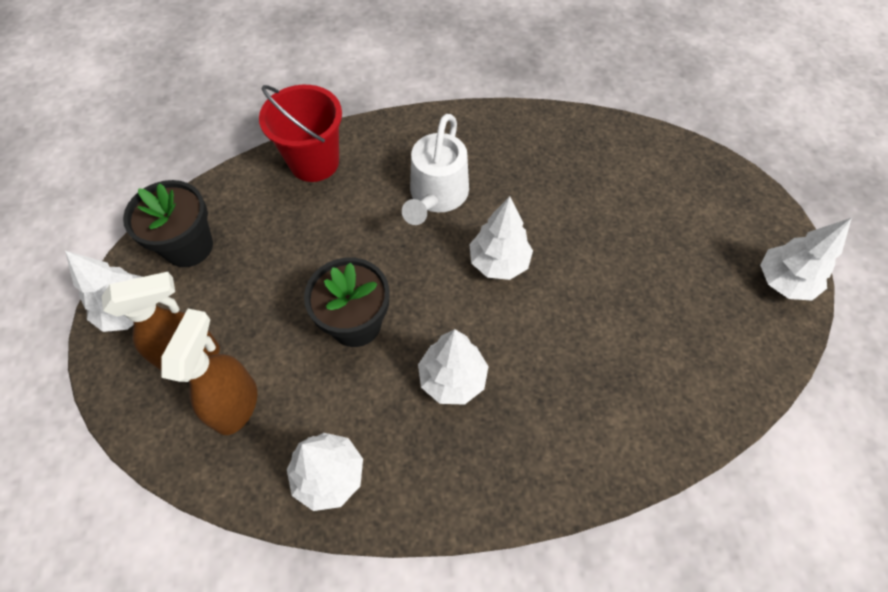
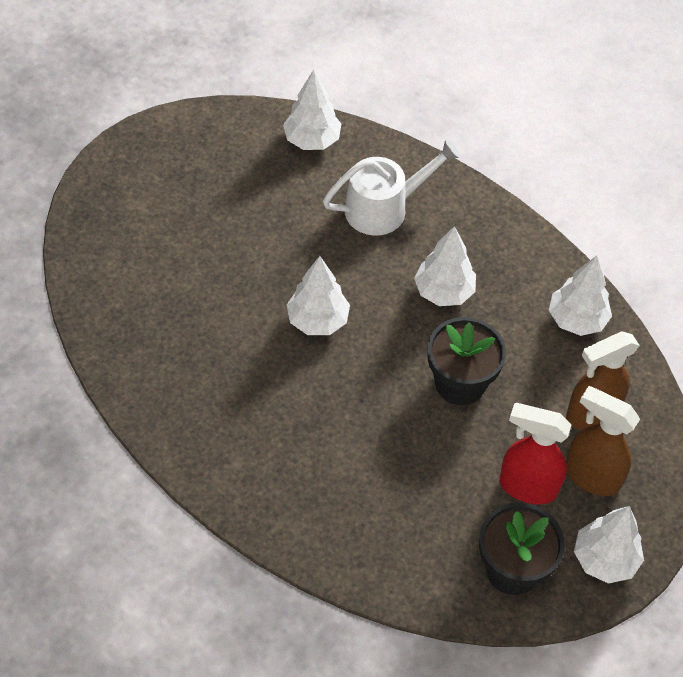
camera: 130 degrees left, 5 degrees down
red bucket [259,85,342,182] -> none
white watering can [402,114,469,225] -> white watering can moved to [323,139,461,236]
white tree [760,218,852,300] -> white tree moved to [283,69,341,150]
none -> red spray bottle [499,403,571,504]

